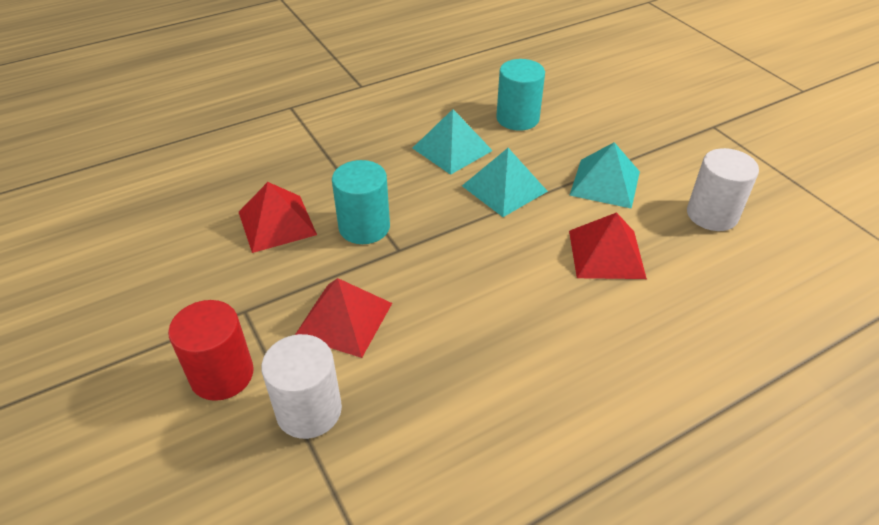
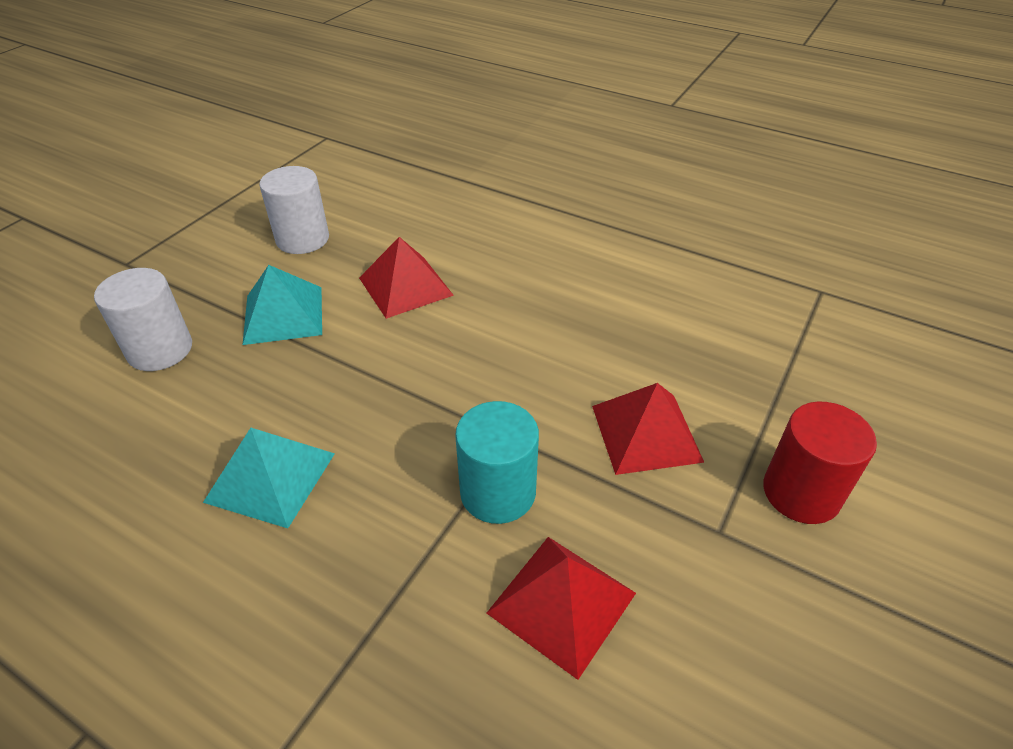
camera: 120 degrees left, 0 degrees up
white cylinder [261,334,342,439] -> white cylinder moved to [94,268,192,371]
turquoise pyramid [462,148,548,217] -> none
turquoise cylinder [496,59,545,131] -> none

